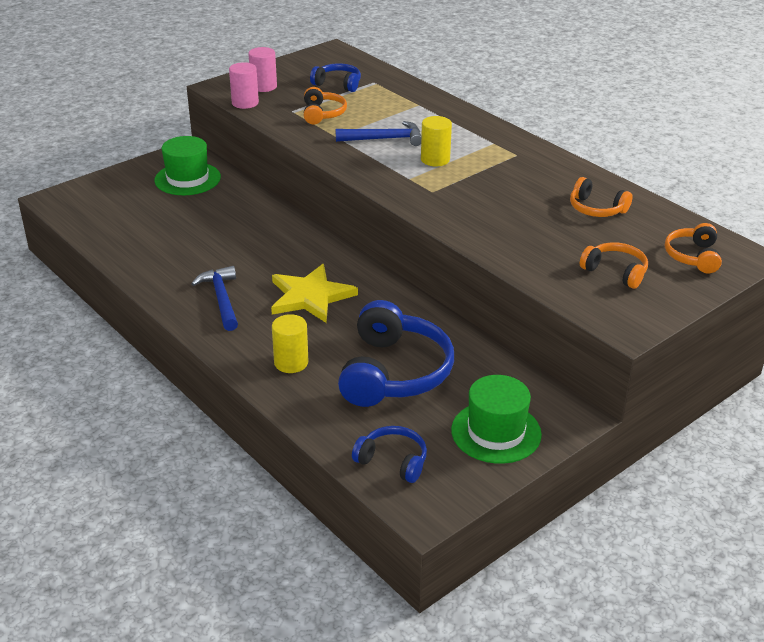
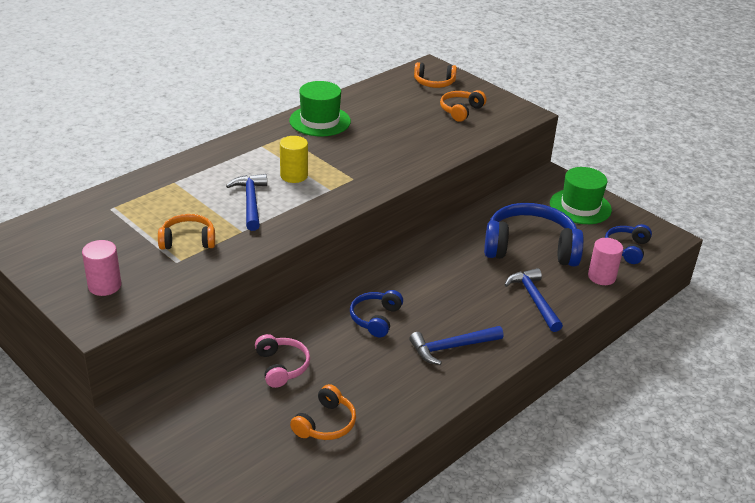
camera: 95 degrees left, 0 degrees up
green hat [155,136,221,195] -> green hat moved to [289,81,351,136]
pink cylinder [229,62,259,109] -> pink cylinder moved to [588,238,623,285]
yellow star [271,264,358,323] -> none
yellow cylinder [272,314,309,373] -> blue hammer [505,268,563,332]
blue headphones [310,63,361,92] -> blue headphones moved to [350,290,403,337]
orange headphones [570,177,633,217] -> orange headphones moved to [290,384,356,440]
none -> pink headphones [255,334,310,388]

